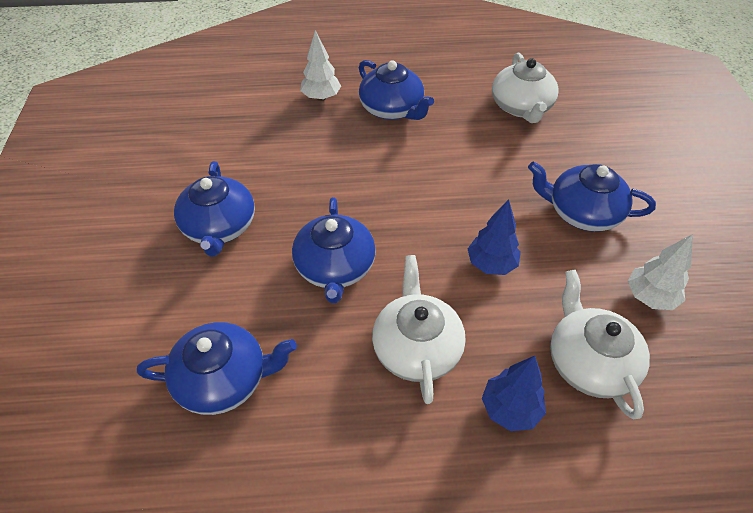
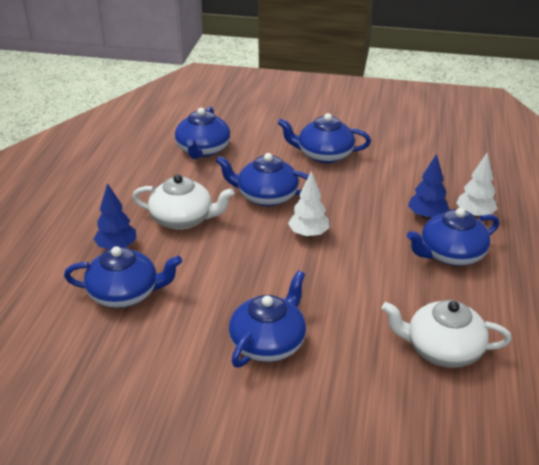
camera: 105 degrees right, 15 degrees down
blue tree [468,199,521,275] -> blue tree moved to [408,154,449,219]
white teapot [550,269,650,420] -> blue teapot [64,246,182,308]
white tree [628,234,693,310] -> white tree moved to [288,171,330,238]

